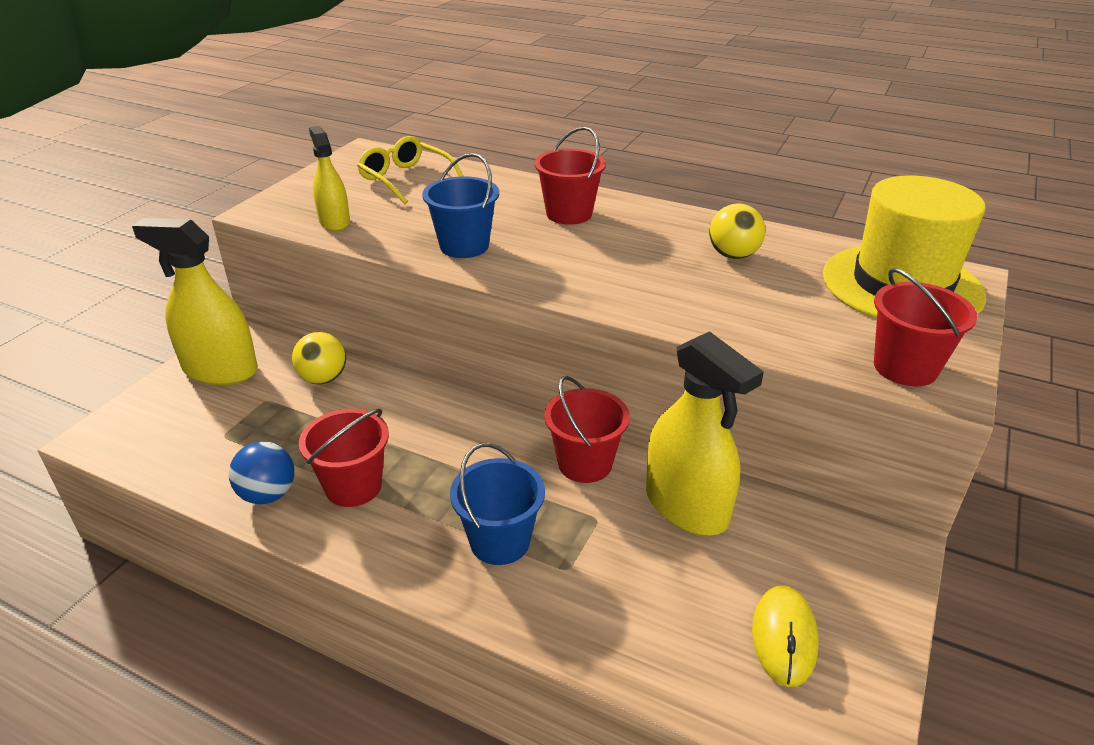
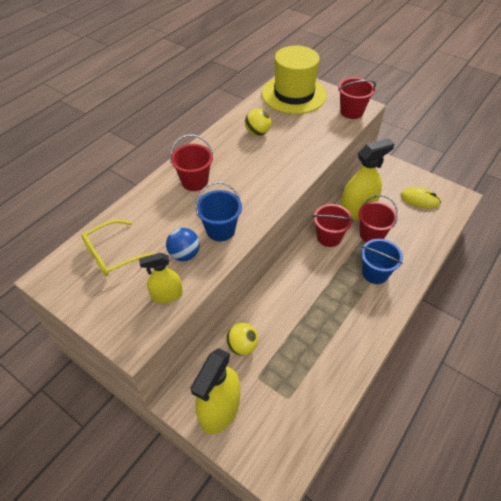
camera: 80 degrees left, 15 degrees up
blue ball [229,442,294,504] -> blue ball moved to [166,228,200,261]
red bucket [299,409,389,507] -> red bucket moved to [358,195,398,242]

